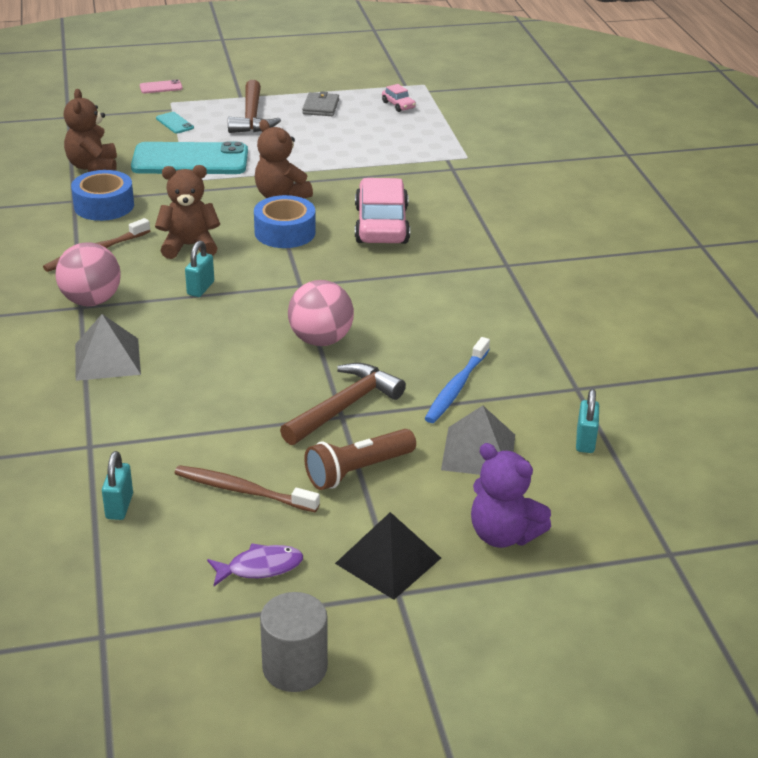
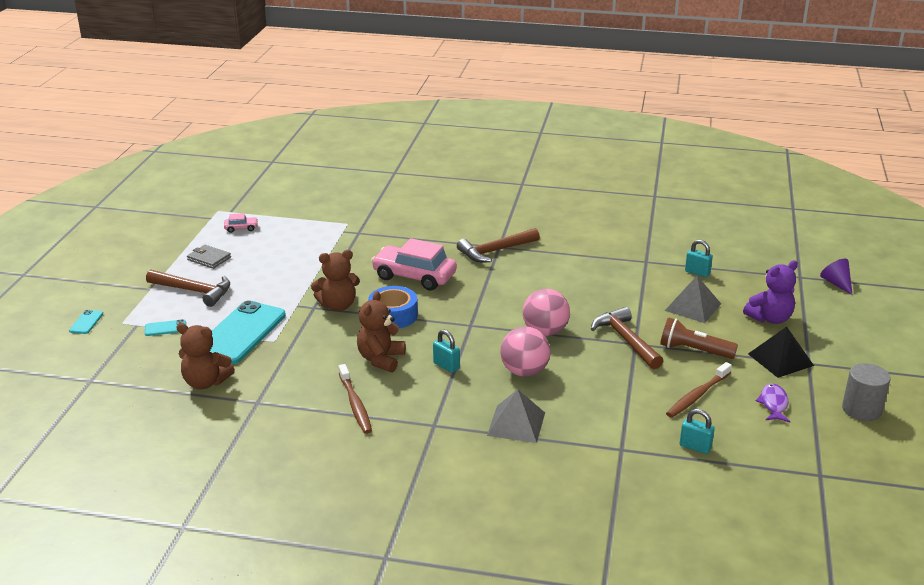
camera: 65 degrees left, 5 degrees down
pink ball [55,242,121,306] -> pink ball moved to [500,327,550,377]
blue tape [71,170,134,221] -> none
pink phone [140,79,183,93] -> turquoise phone [69,310,103,334]
brown flashlight [304,429,416,490] -> brown flashlight turned 120 degrees clockwise [660,317,738,359]
blue toothbrush [425,337,490,423] -> none
none -> brown hammer [457,228,540,262]
none -> purple cone [820,259,852,295]

